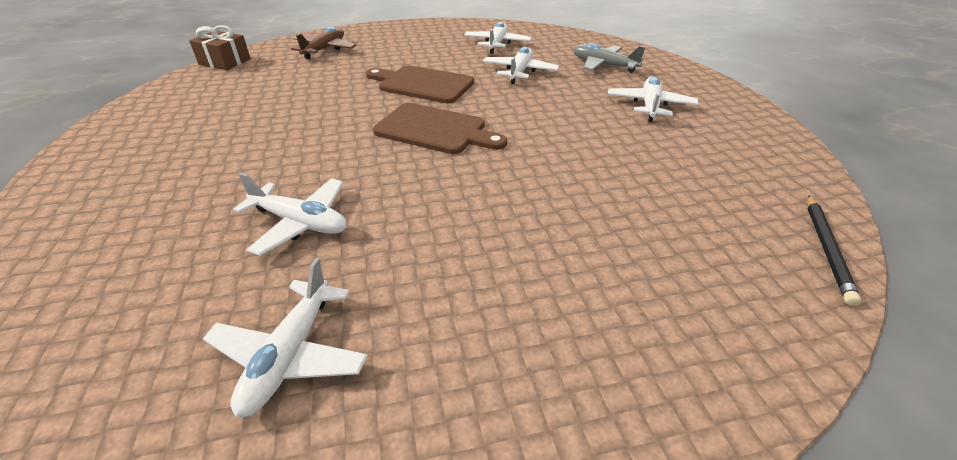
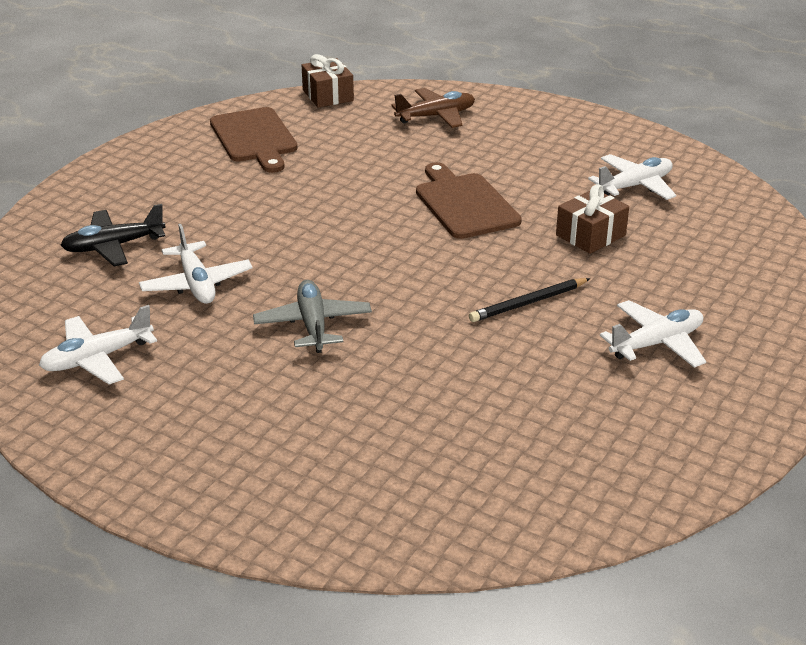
camera: 45 degrees right, 5 degrees down
brown cutting board [373,103,507,154] -> brown cutting board moved to [210,107,298,173]
white plane [483,47,559,84] -> brown gift [556,184,629,254]
grey plane [573,43,645,73] -> grey plane moved to [253,280,372,353]
black pencil [807,196,861,306] -> black pencil moved to [469,278,591,322]
none -> black plane [61,204,166,266]

